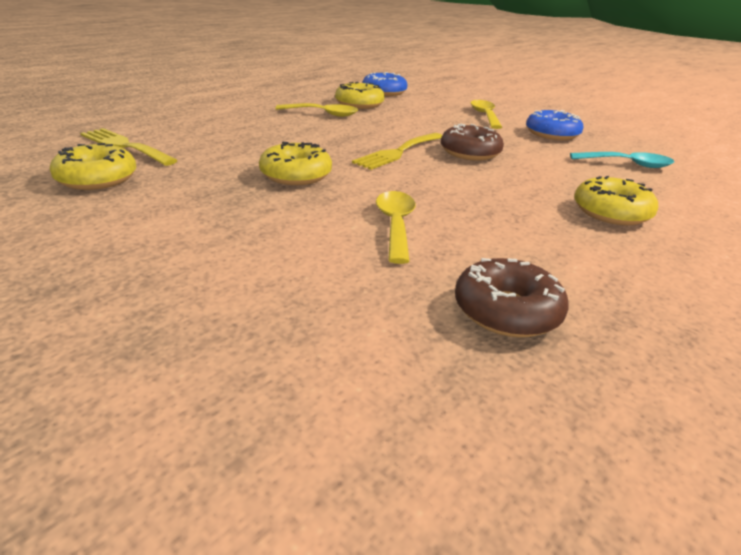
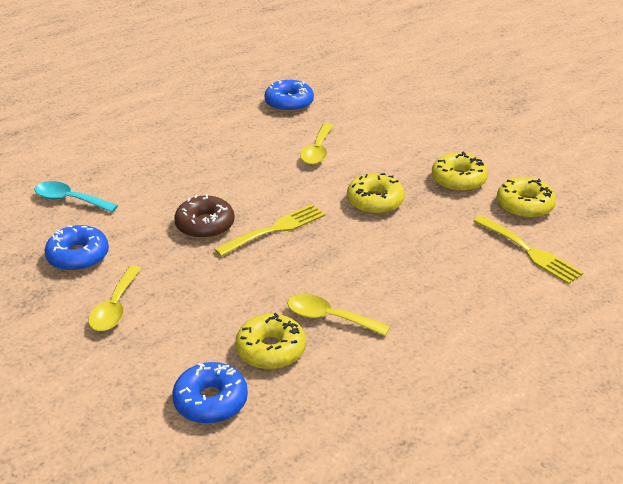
camera: 165 degrees left, 5 degrees up
brown donut [455,258,569,338] -> blue donut [265,80,314,113]
yellow donut [574,176,658,225] -> yellow donut moved to [432,152,488,192]

